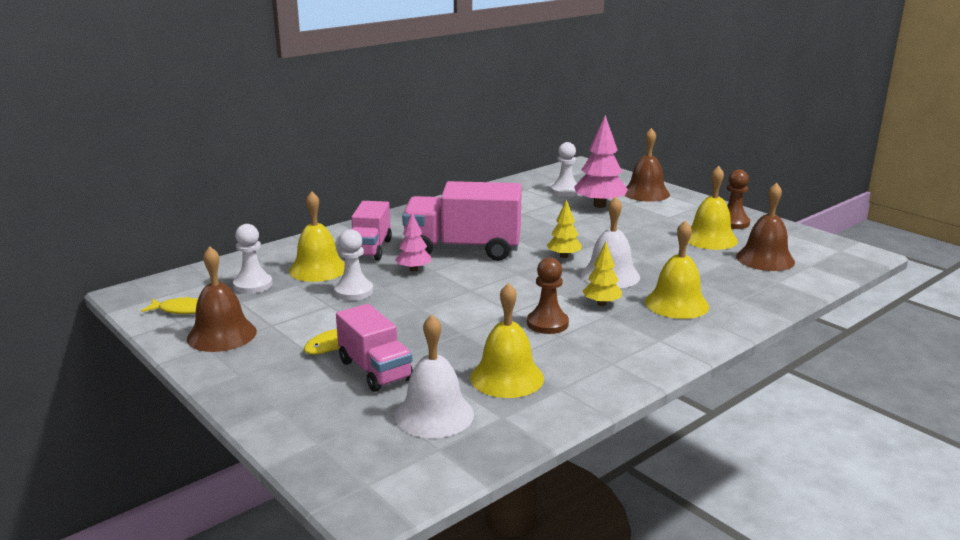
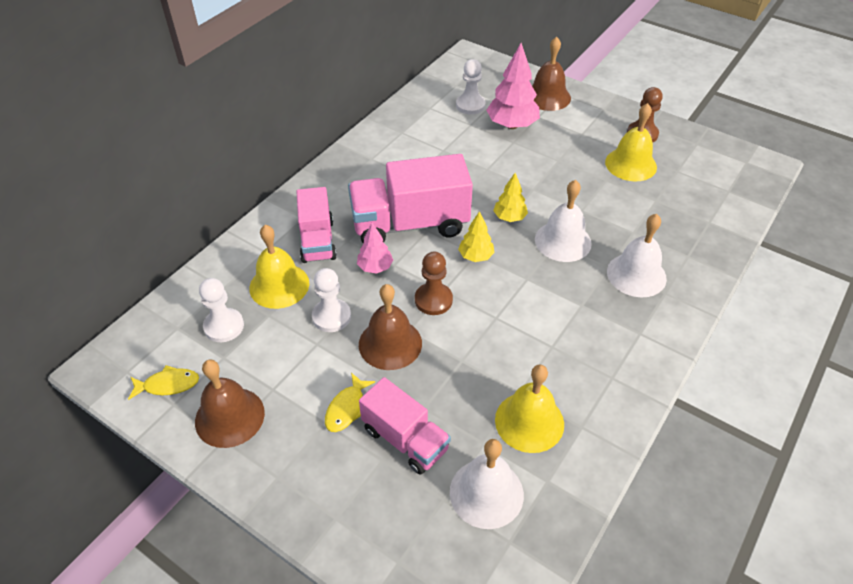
camera: 15 degrees left, 25 degrees up
brown pawn [527,257,569,334] -> brown pawn moved to [415,252,453,315]
yellow tree [583,242,622,306] -> yellow tree moved to [458,211,495,262]
yellow bell [645,220,709,319] -> white bell [607,214,667,297]
brown bell [736,183,795,271] -> brown bell moved to [359,284,422,370]

